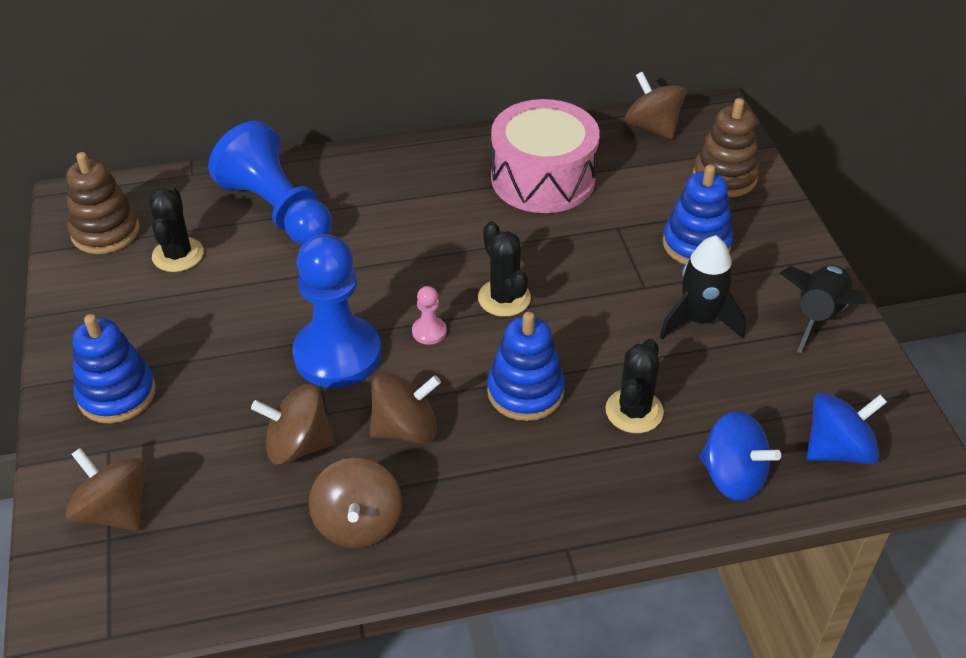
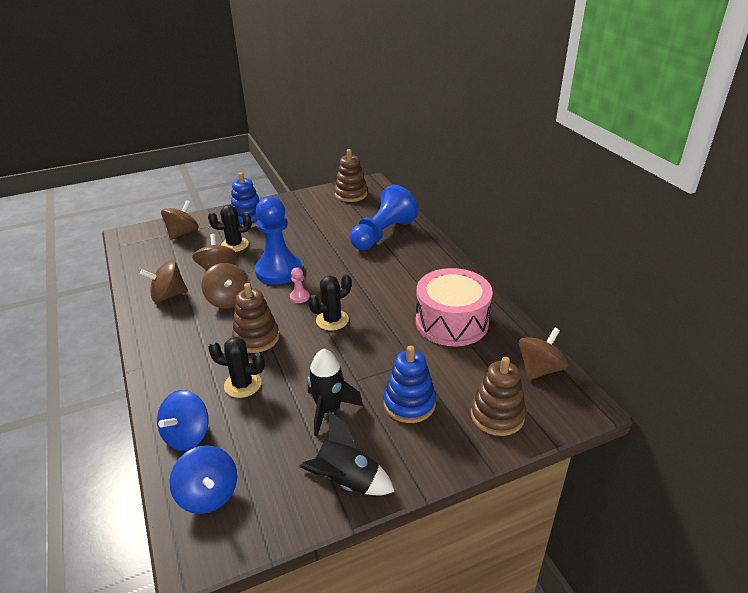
camera: 80 degrees right, 10 degrees down
black cactus [149,187,204,272] -> black cactus moved to [208,205,252,252]
blue stacking toy [487,312,565,421] -> brown stacking toy [232,283,279,353]

